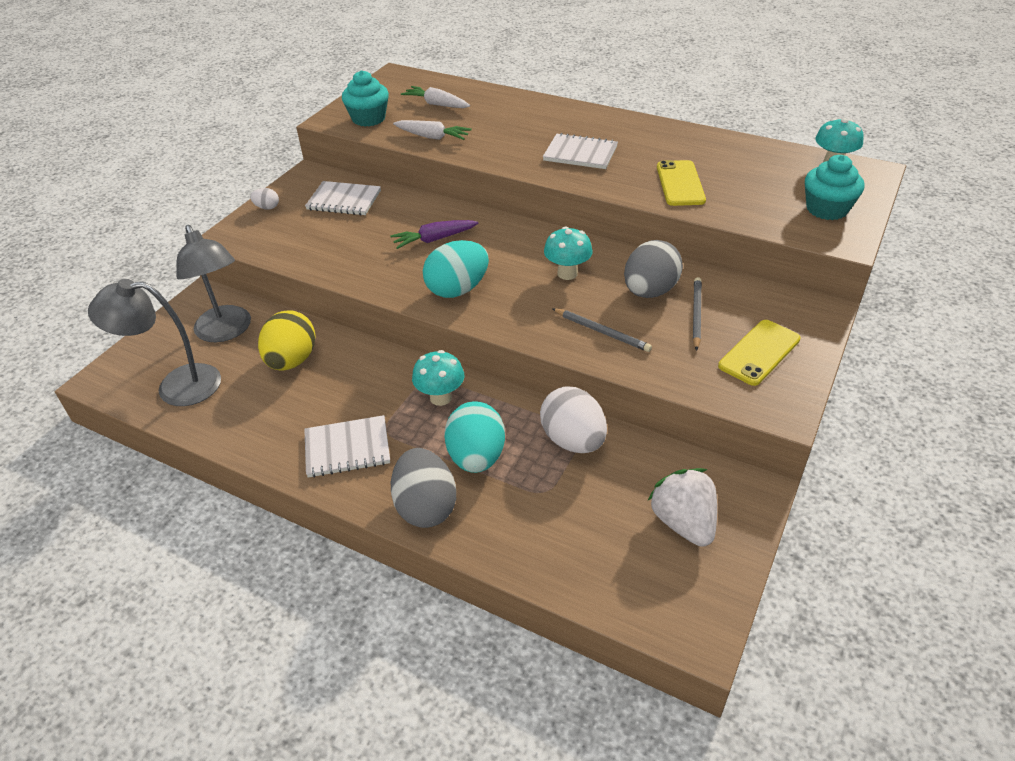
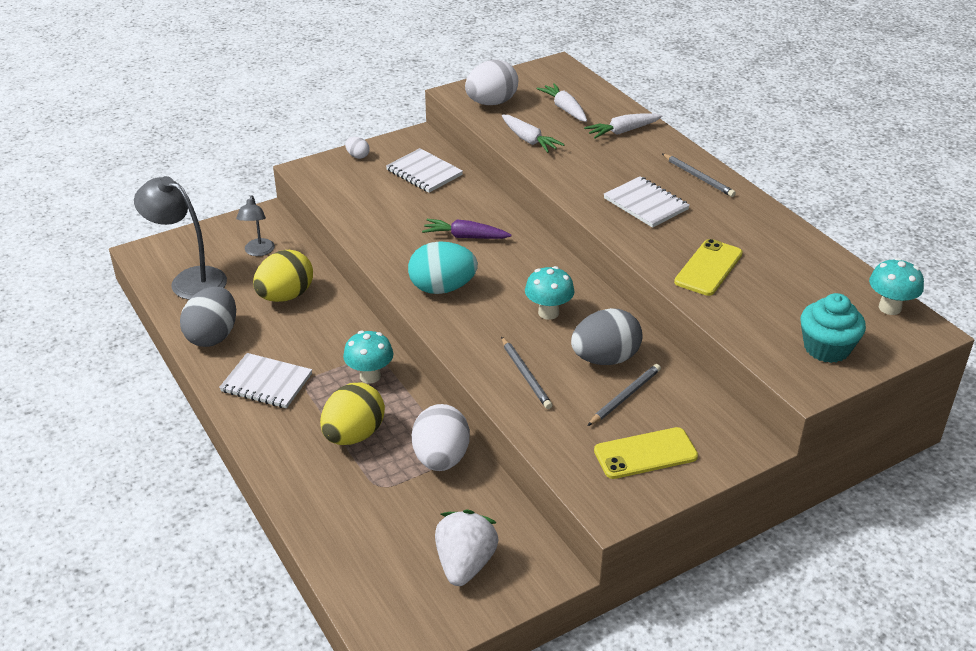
camera: 30 degrees right, 5 degrees down
grey lamp [176,225,251,342] -> grey lamp [236,195,275,256], size x0.57
turquoise cupcake [342,70,389,126] -> white egg [465,60,518,105]
grey egg [391,448,456,528] -> grey egg moved to [180,287,236,347]
turquoise egg [444,401,505,473] -> yellow egg [320,382,385,445]
none -> white carrot [584,113,662,139]
none -> grey pencil [662,154,736,197]

